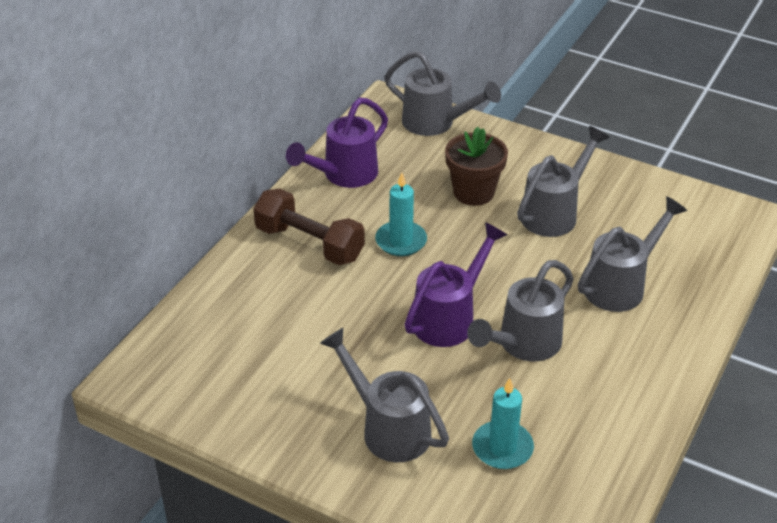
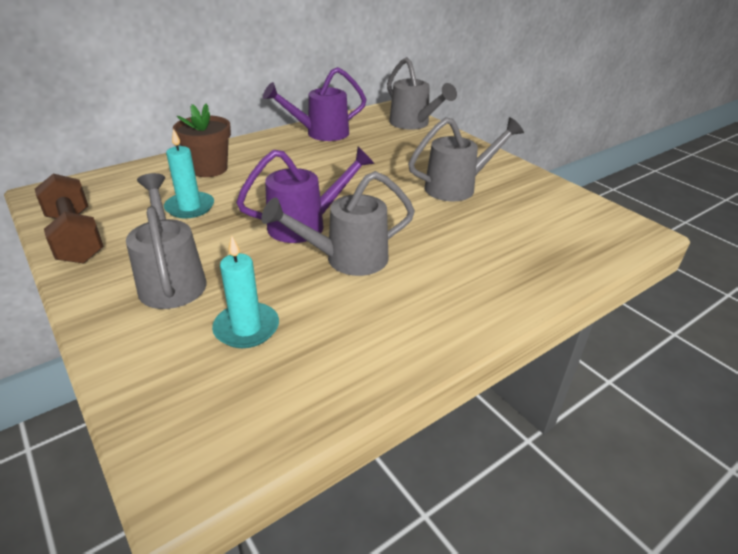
camera: 25 degrees right, 5 degrees down
brown dumbbell [253,189,365,265] -> brown dumbbell moved to [35,174,104,263]
turquoise candle [375,173,427,256] -> turquoise candle moved to [164,128,214,219]
brown flower pot [445,127,508,206] -> brown flower pot moved to [173,104,231,177]
grey watering can [578,196,687,312] -> none

